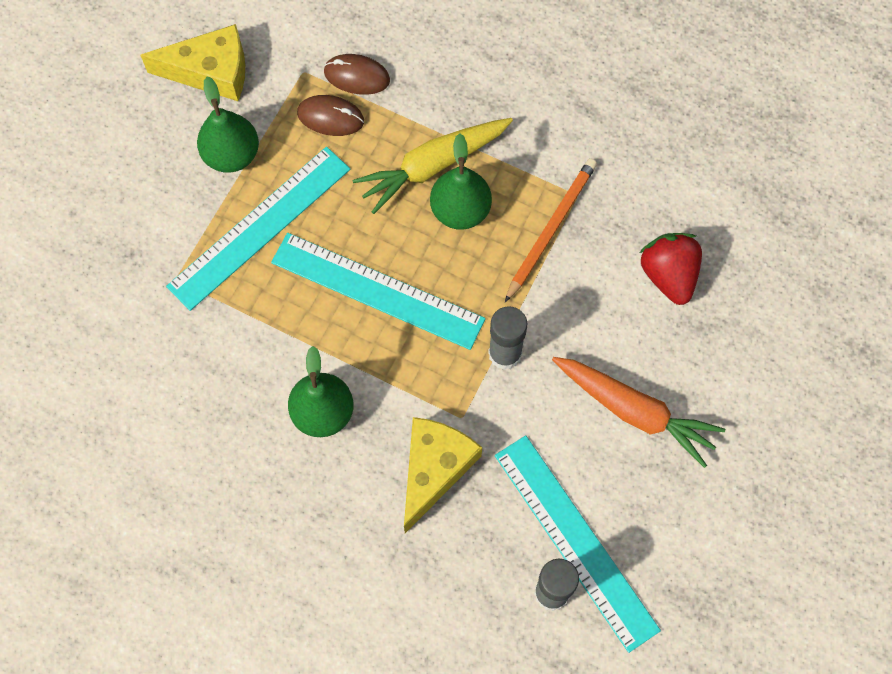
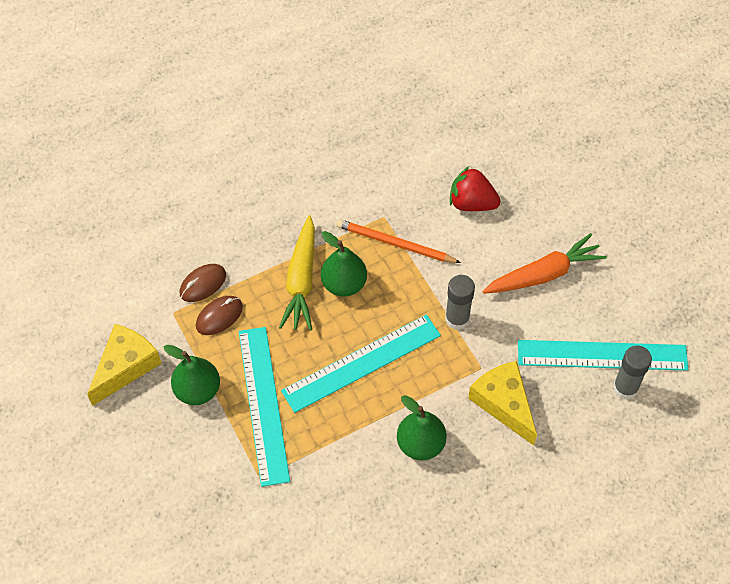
camera: 55 degrees left, 10 degrees down
orange pencil [505,159,597,302] -> orange pencil turned 45 degrees counterclockwise [336,219,461,263]

